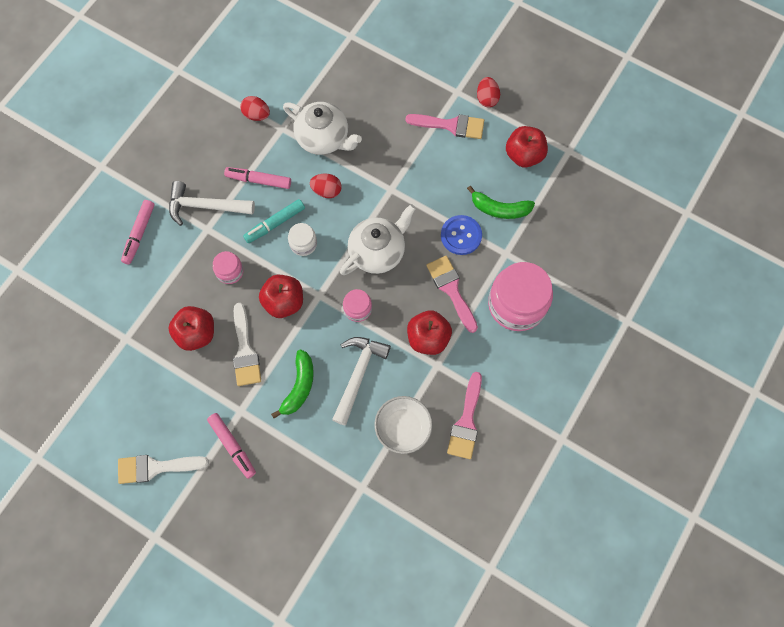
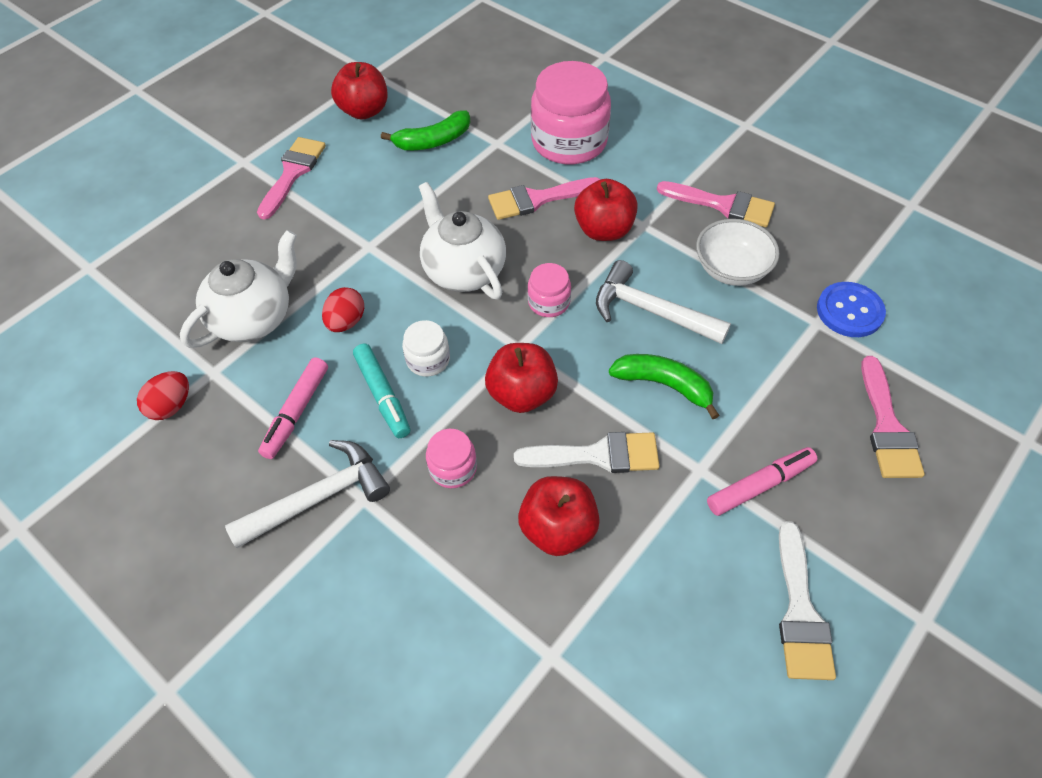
camera: 80 degrees left, 15 degrees down
pink marker [121,200,155,264] -> none
white hammer [169,181,255,226] -> white hammer turned 135 degrees counterclockwise [225,440,390,548]
blue button [441,215,482,255] -> blue button moved to [817,282,886,337]
green banana [467,186,535,219] -> green banana turned 45 degrees clockwise [381,110,470,150]
red egg [477,77,500,107] -> none
none -> pink brush [861,356,925,478]

